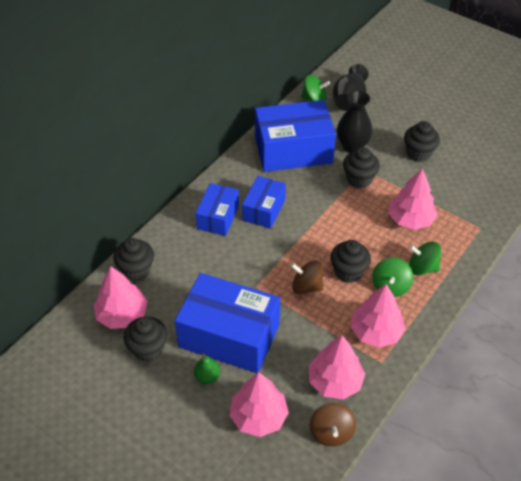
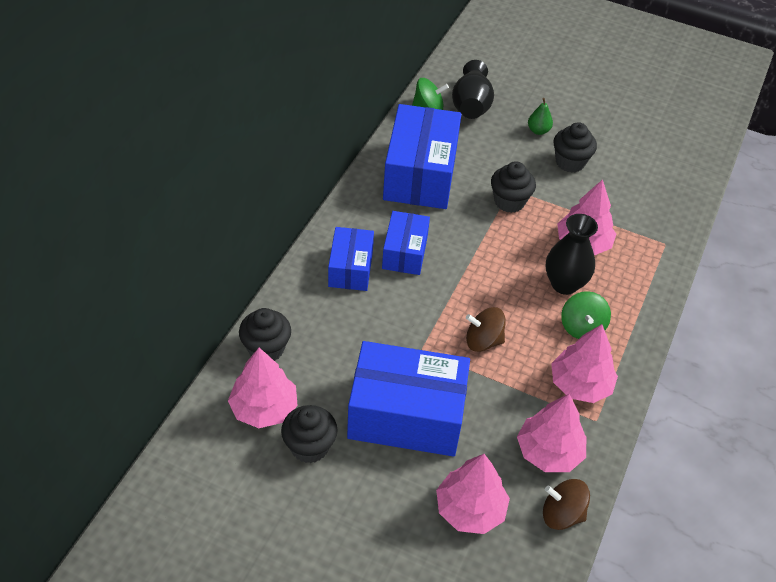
camera: 15 degrees left, 0 degrees up
green pear [194,353,220,384] -> green pear moved to [528,98,553,135]
blue box [255,100,336,172] -> blue box turned 60 degrees counterclockwise [383,104,461,209]
brown spinning top [310,403,356,447] -> brown spinning top turned 120 degrees clockwise [543,479,590,530]
black cupcake [330,240,371,283] -> none
black vase [337,90,373,153] -> black vase moved to [546,214,598,295]
green spinning top [409,242,441,275] -> none

